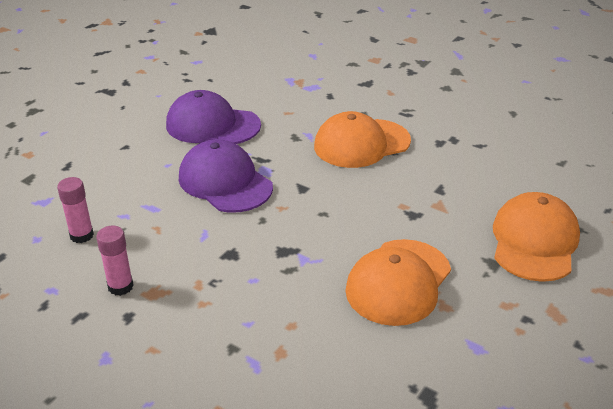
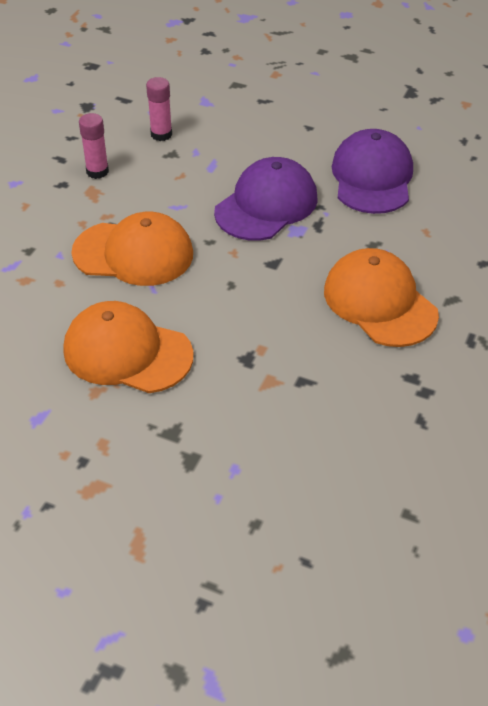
camera: 80 degrees right, 10 degrees up
orange cap [493,192,580,282] -> orange cap moved to [71,212,193,286]

